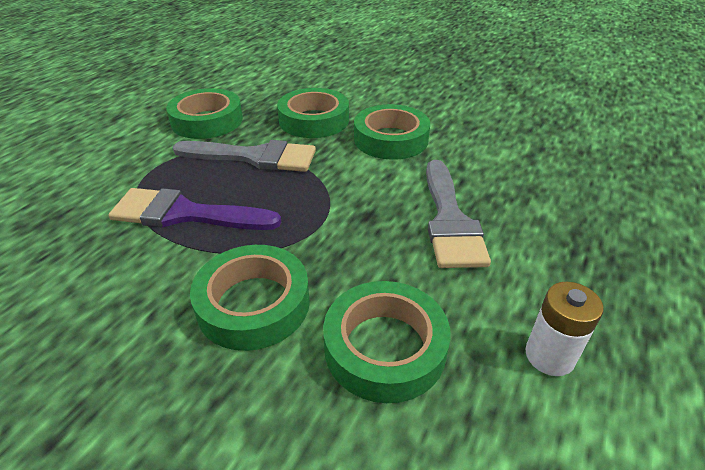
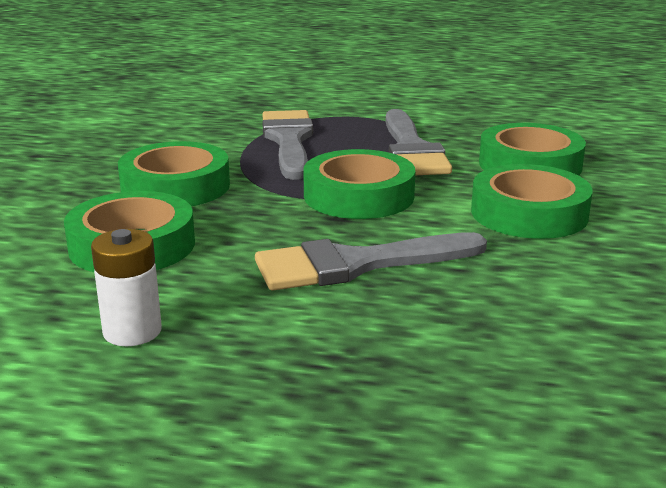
camera: 75 degrees right, 15 degrees down
purple brush [108,188,281,230] -> grey brush [262,110,313,180]
green tape [166,88,243,139] -> green tape moved to [303,149,416,219]

